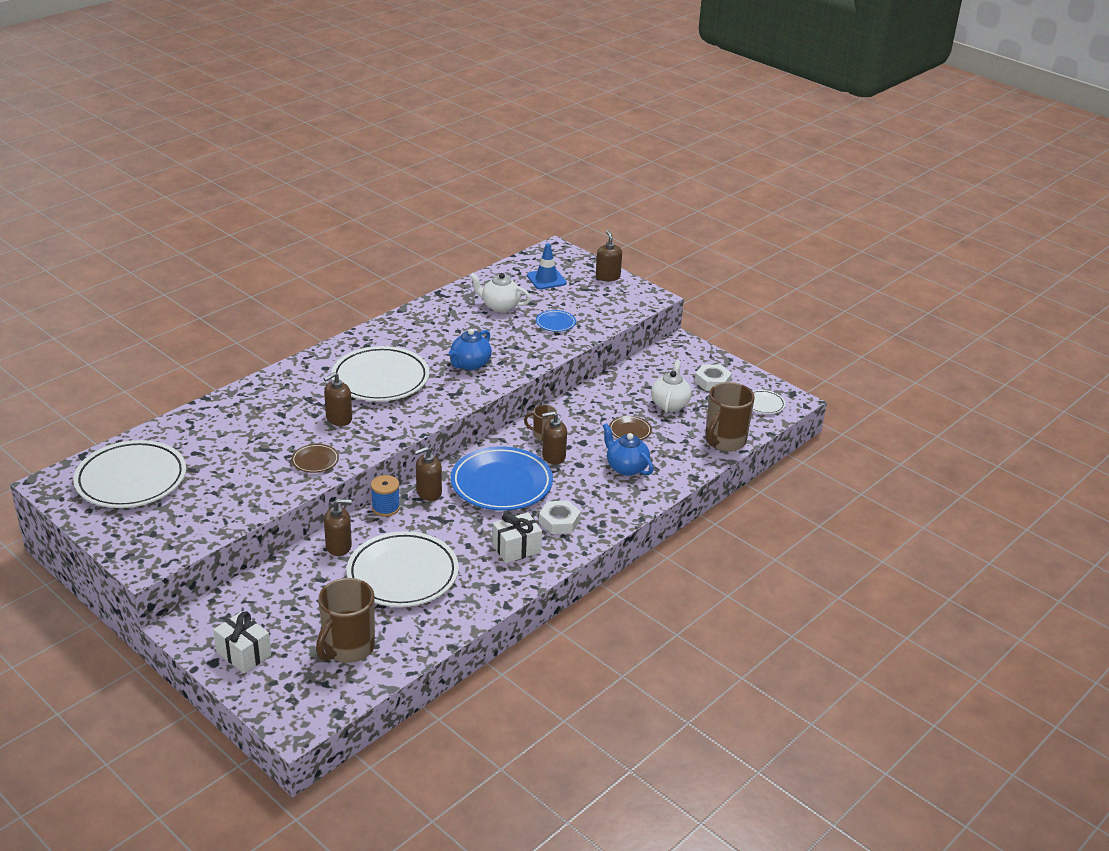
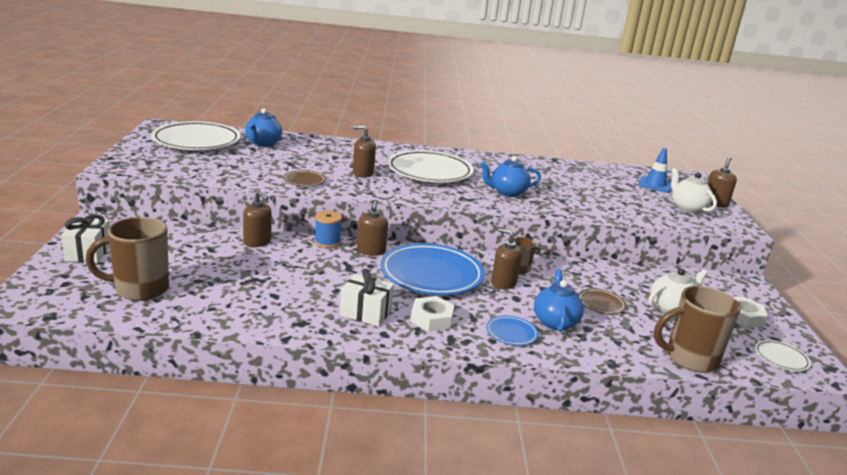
camera: 45 degrees right, 10 degrees down
white plate [347,531,459,607] -> none
brown soap dispenser [414,447,442,501] -> brown soap dispenser turned 105 degrees counterclockwise [357,201,388,256]
white teapot [470,273,531,312] -> white teapot moved to [671,168,717,213]
blue plate [536,310,576,332] -> blue plate moved to [486,316,539,346]
none -> blue teapot [245,108,282,147]

